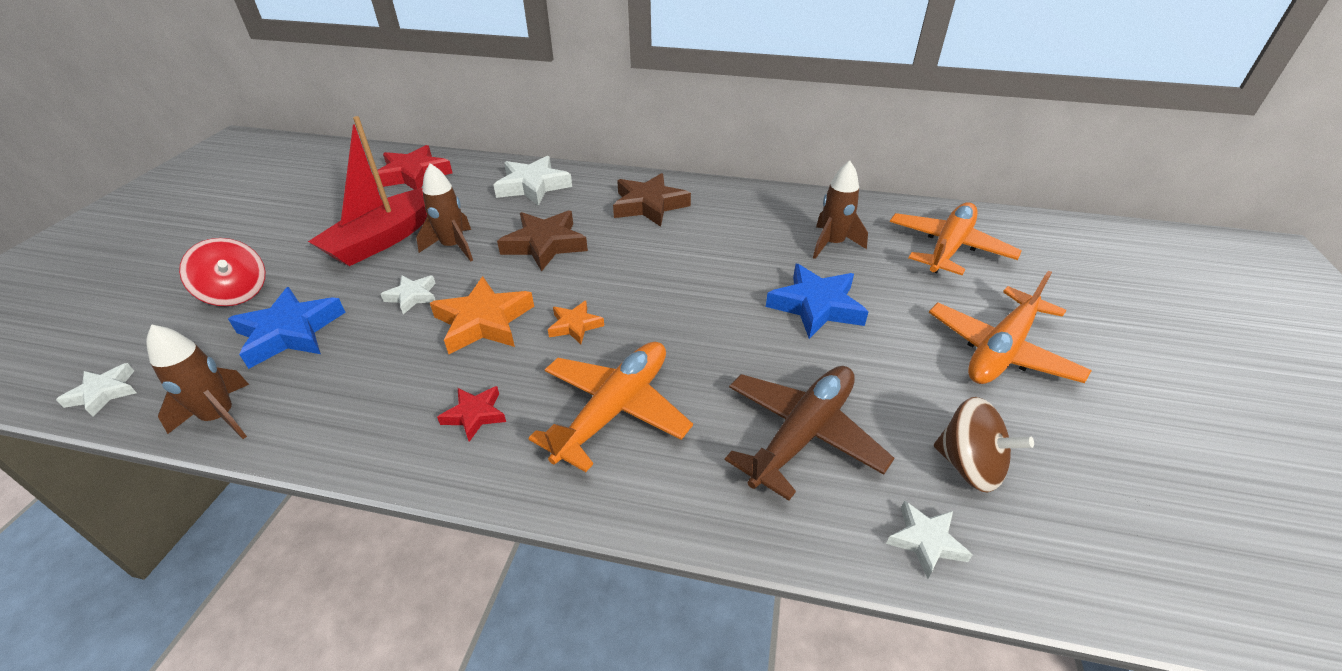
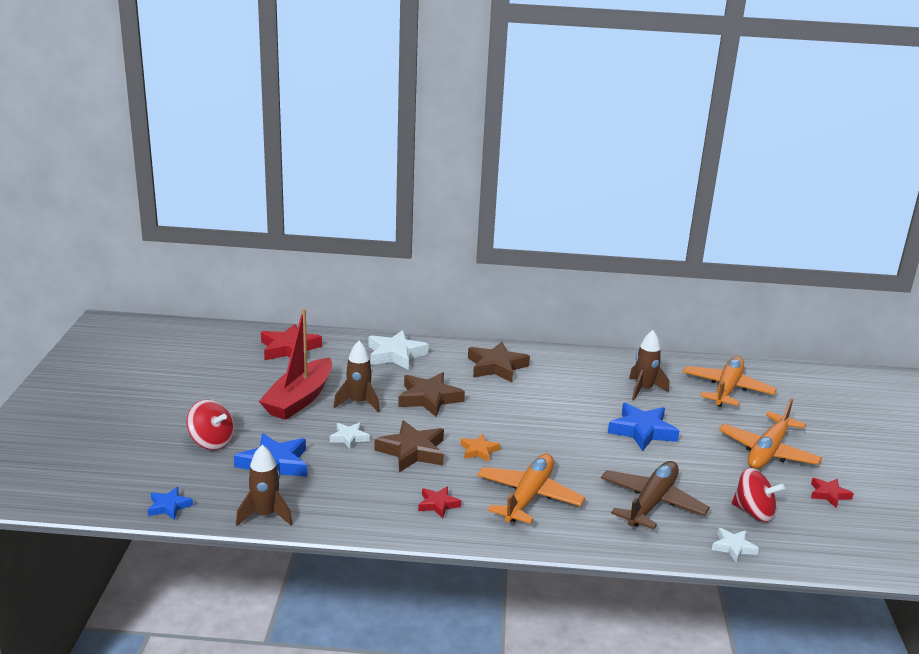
camera: 10 degrees left, 15 degrees down
white star [56,363,137,417] -> blue star [148,487,193,520]
orange star [430,276,534,354] -> brown star [374,420,444,472]
brown spinning top [934,397,1034,493] -> red spinning top [732,468,785,522]
none -> red star [811,478,854,508]

